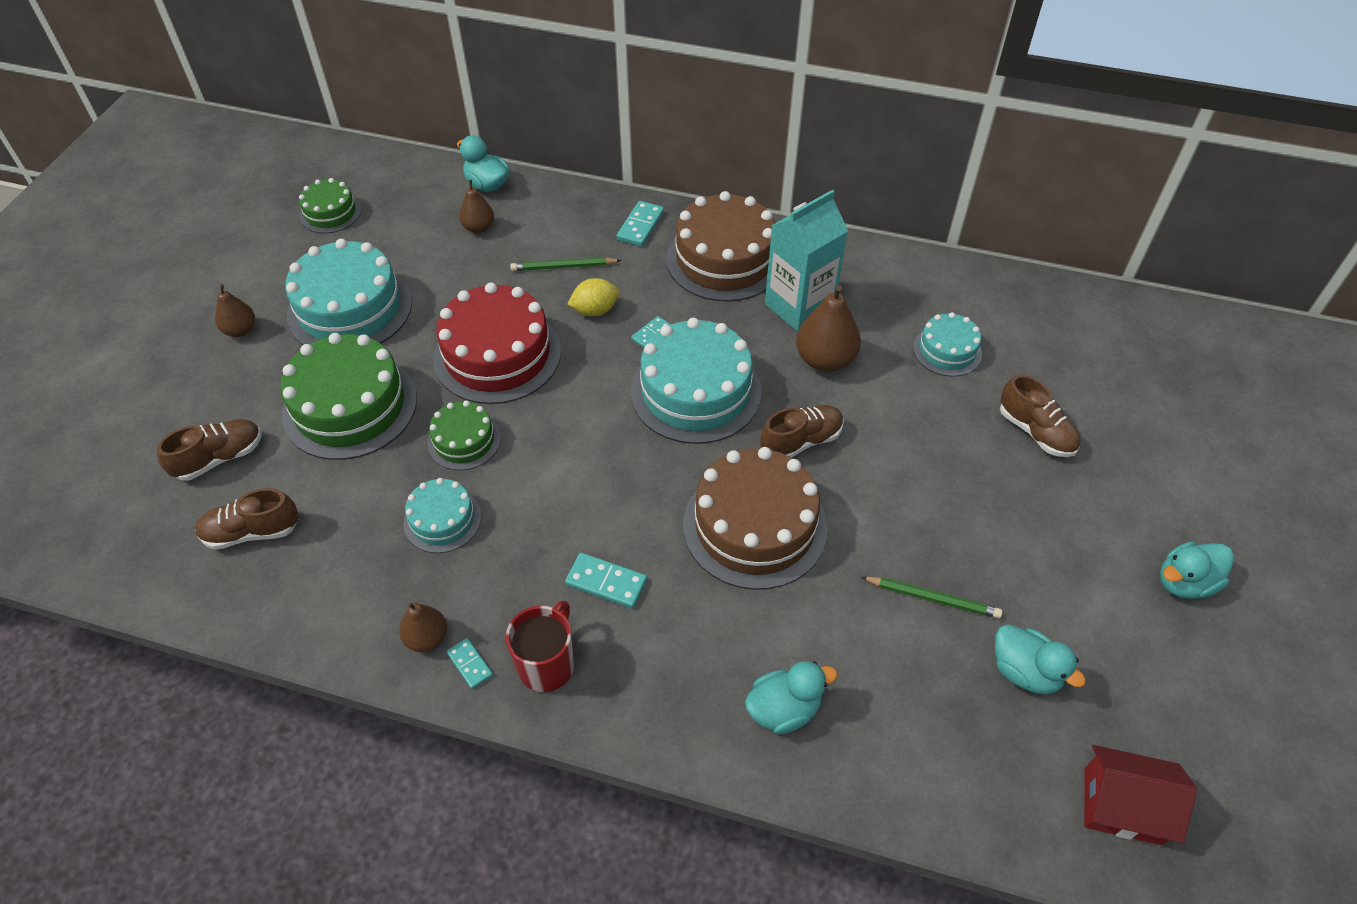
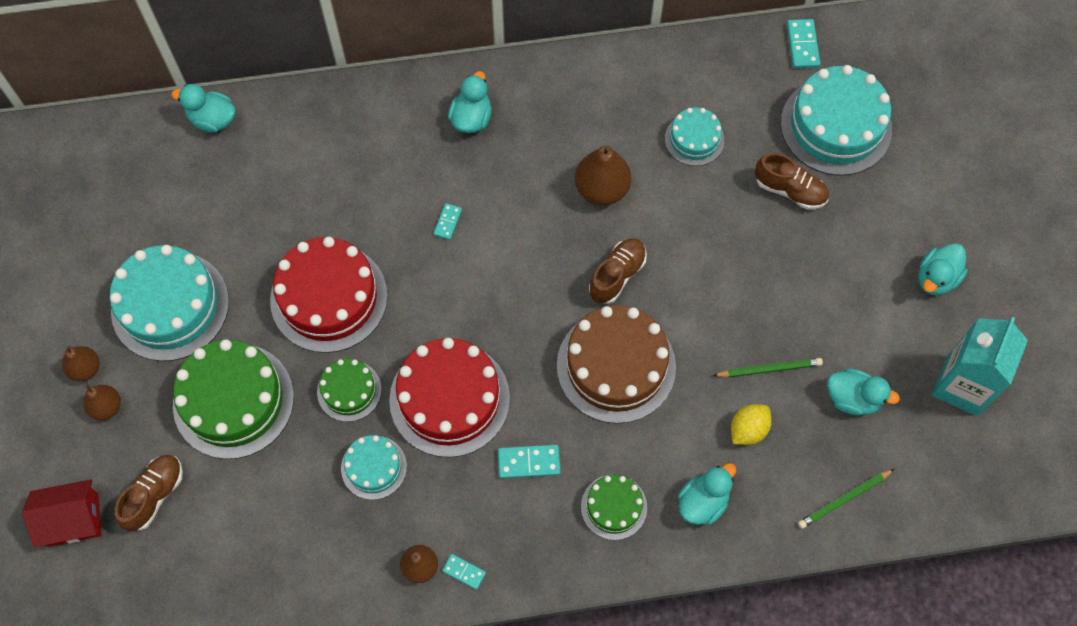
camera: 25 degrees left, 15 degrees up
brown shoe [195,488,299,550] -> none
green cake [299,178,361,234] -> green cake moved to [581,475,647,540]
brown pear [459,180,494,233] -> brown pear moved to [83,384,121,420]
red mug [506,600,574,692] -> none
green pencil [510,257,621,271] -> green pencil moved to [798,469,894,529]
yellow lemon [567,278,619,316] -> yellow lemon moved to [731,404,772,445]
turquoise domino [617,201,664,247] -> turquoise domino moved to [787,19,820,69]
turquoise cake [631,318,761,444] -> turquoise cake moved to [781,65,892,176]
brown cake [666,191,775,302] -> turquoise duck [448,71,492,133]
turquoise carton [765,190,848,332] -> turquoise carton moved to [932,317,1028,416]
red house [1084,745,1197,845] -> red house moved to [22,479,102,547]
none -> red cake [389,338,510,457]

